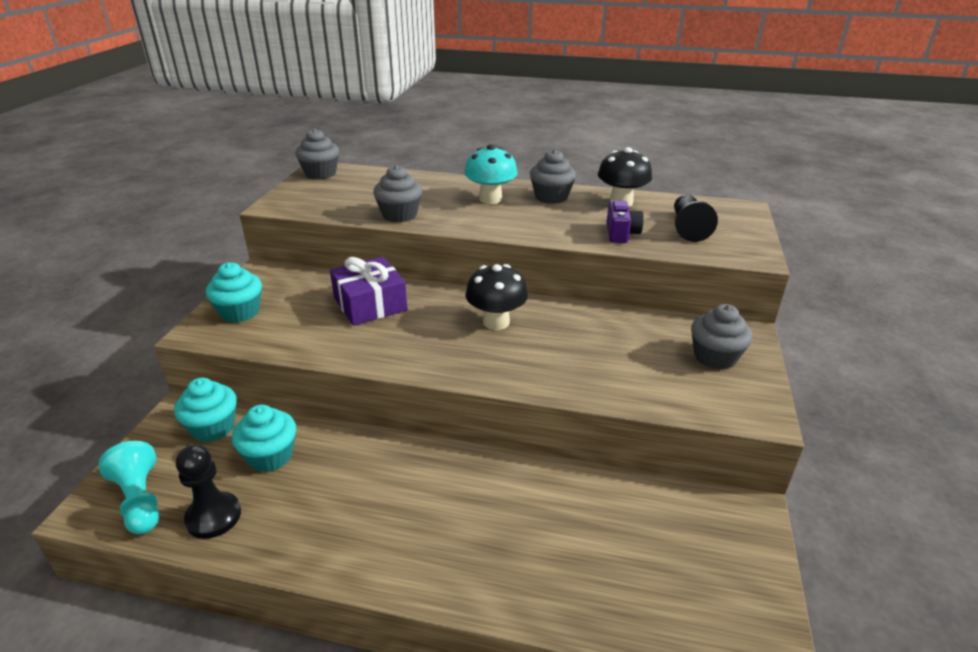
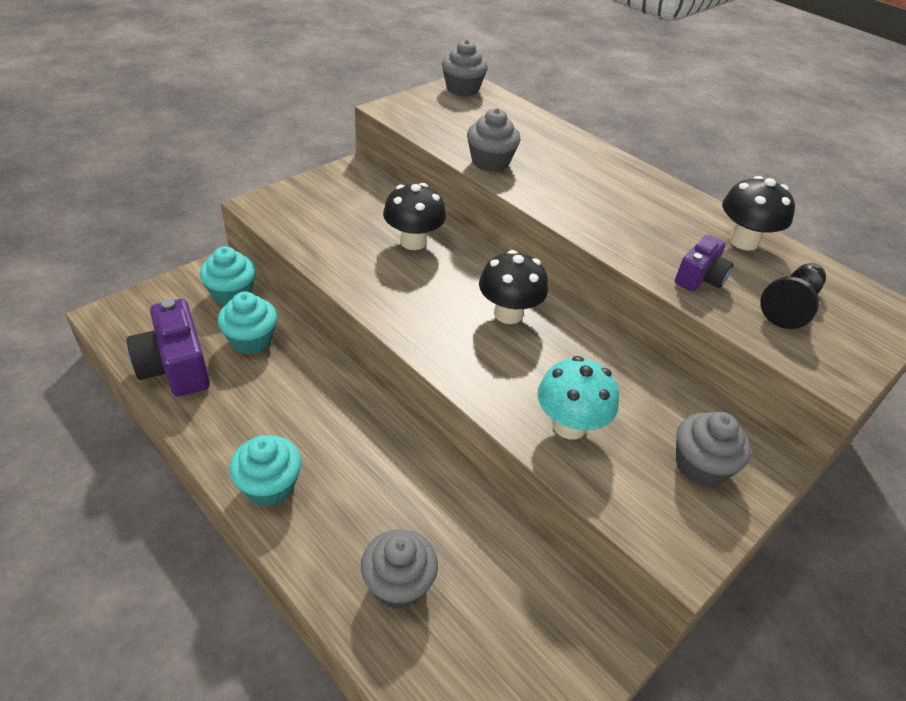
camera: 30 degrees right, 10 degrees up
turquoise pawn [99,441,159,534] -> none
black pawn [176,445,241,539] -> purple camera [127,299,210,396]
turquoise cupcake [206,262,262,323] -> turquoise cupcake moved to [229,435,301,506]
purple gift [330,257,408,326] -> black mushroom [383,183,446,250]
turquoise mushroom [464,144,517,204] -> turquoise mushroom moved to [537,356,619,439]
grey cupcake [530,150,576,204] -> grey cupcake moved to [361,529,438,609]

